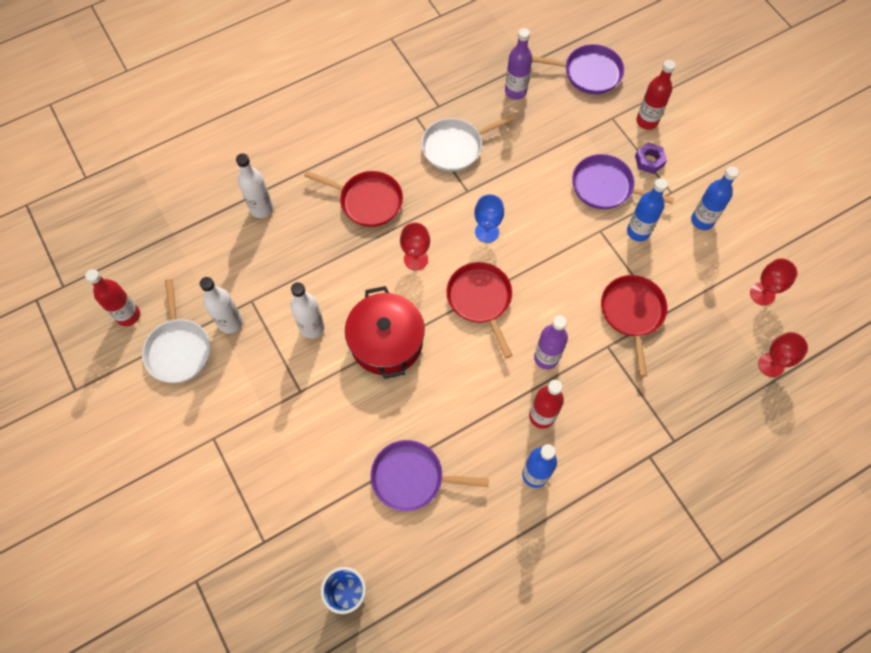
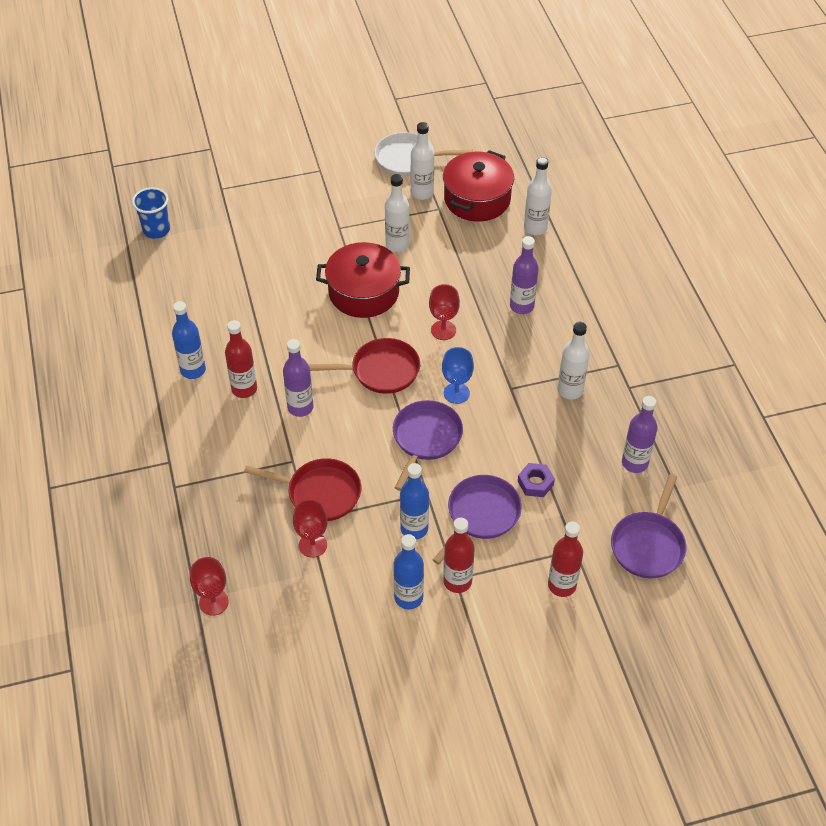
camera: 105 degrees right, 15 degrees down
red bottle [85,269,140,326] -> red bottle moved to [443,518,475,593]
red pan [304,171,403,227] -> purple bottle [510,236,539,314]
purple pan [370,440,489,511] -> purple pan moved to [393,400,463,491]
white pan [421,114,516,172] -> white bottle [558,322,590,400]
purple nut [635,142,667,174] -> purple nut moved to [518,463,555,497]
red goblet [750,258,798,306] -> red goblet moved to [293,499,328,558]
none -> red pot [443,150,514,222]

